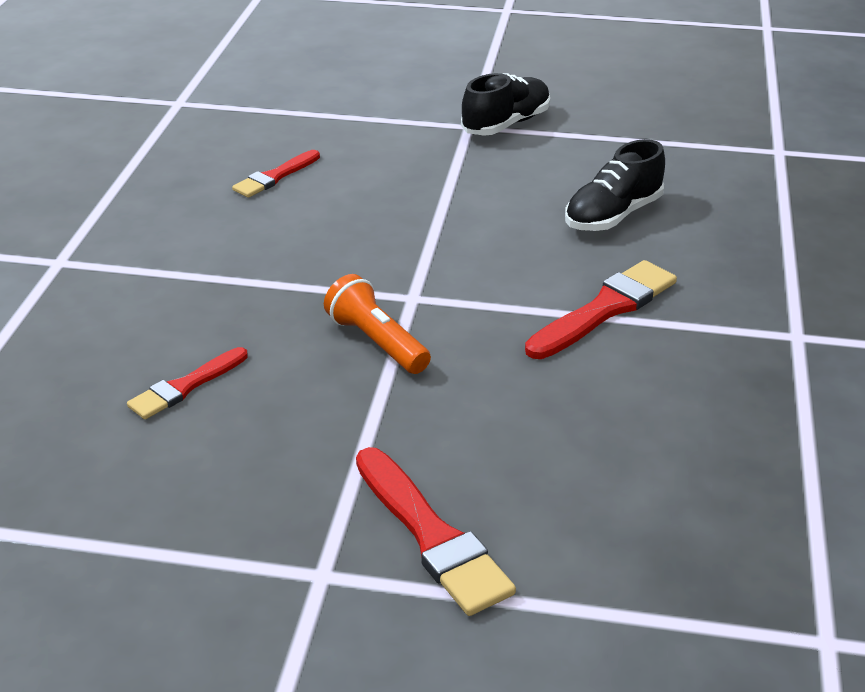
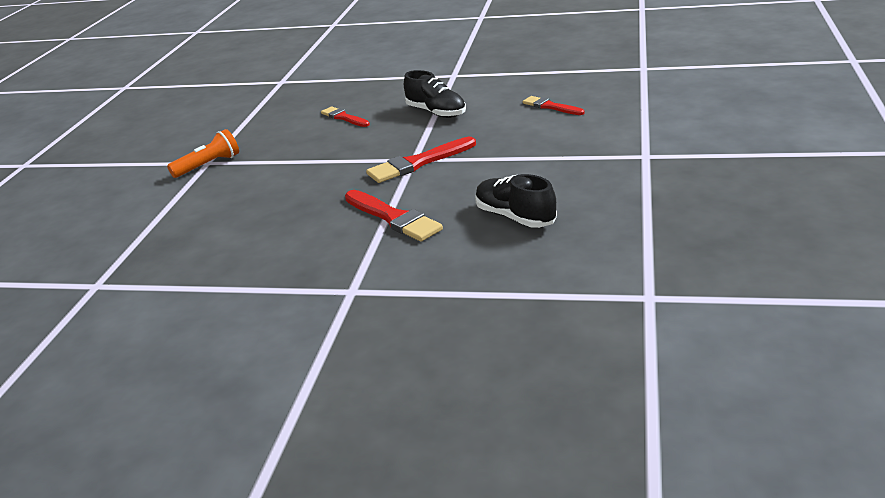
camera: 95 degrees right, 5 degrees down
orange flashlight [324,274,431,374] -> orange flashlight moved to [167,129,239,178]
red brush [356,447,516,616] -> red brush moved to [366,137,476,183]
black shoe [461,73,550,136] -> black shoe moved to [404,70,466,118]

